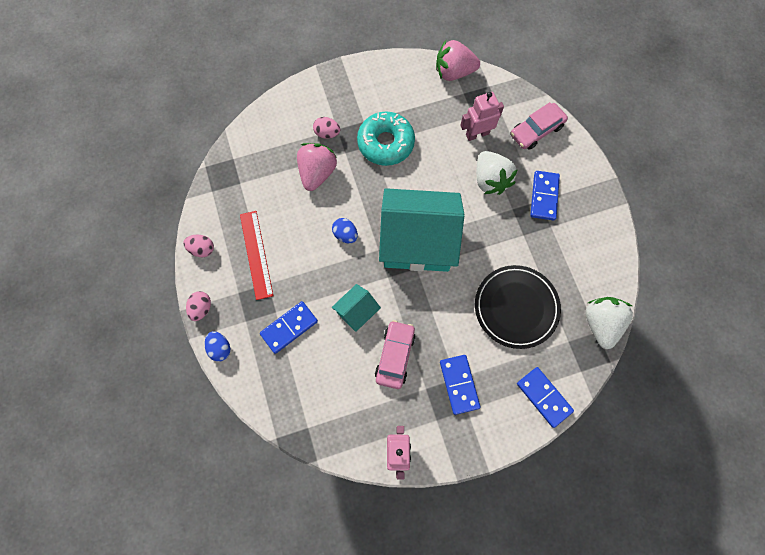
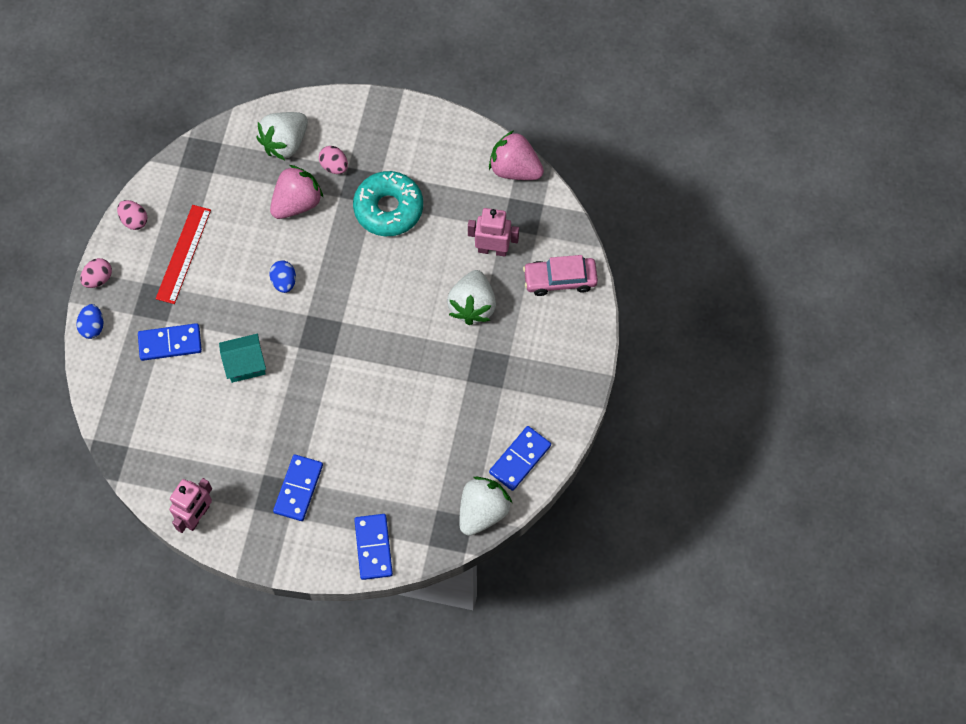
camera: 30 degrees right, 5 degrees down
pink car [375,320,416,389] -> none
turquoise house [379,188,464,272] -> none
black plate [475,265,561,349] -> none
blue domino [530,171,560,221] -> blue domino moved to [489,426,551,491]
none -> white strawberry [256,112,308,160]

